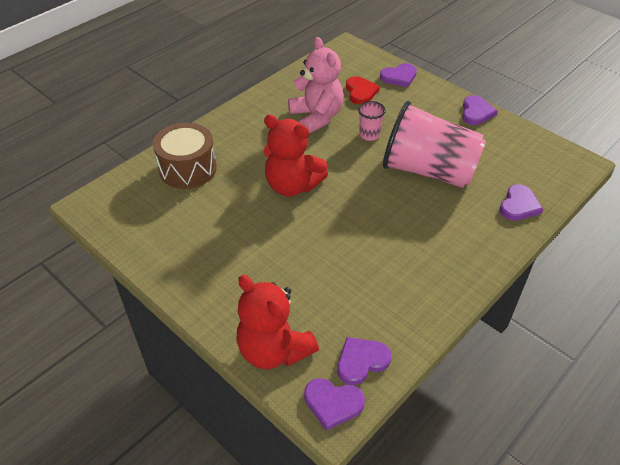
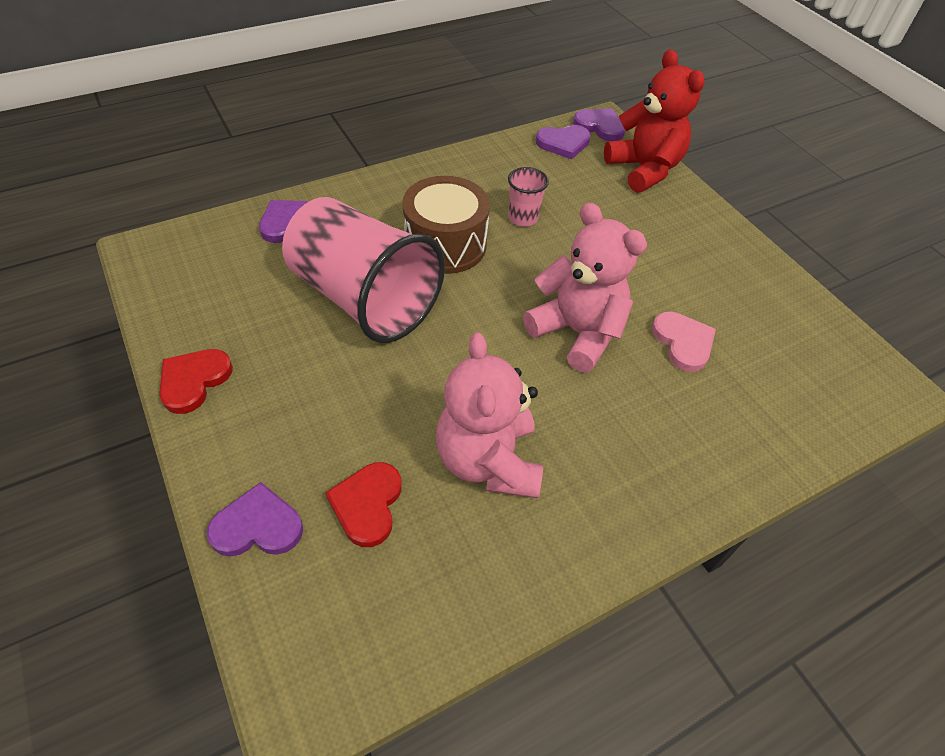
camera: 165 degrees left, 5 degrees up
brown drum [153,122,217,189] -> brown drum moved to [402,176,490,274]
red teddy bear [264,115,328,196] -> pink teddy bear [523,202,647,372]
pink cup [358,101,386,141] -> pink cup moved to [508,167,549,227]
purple heart [462,95,498,125] -> red heart [159,349,233,414]
none -> pink heart [652,311,716,372]

